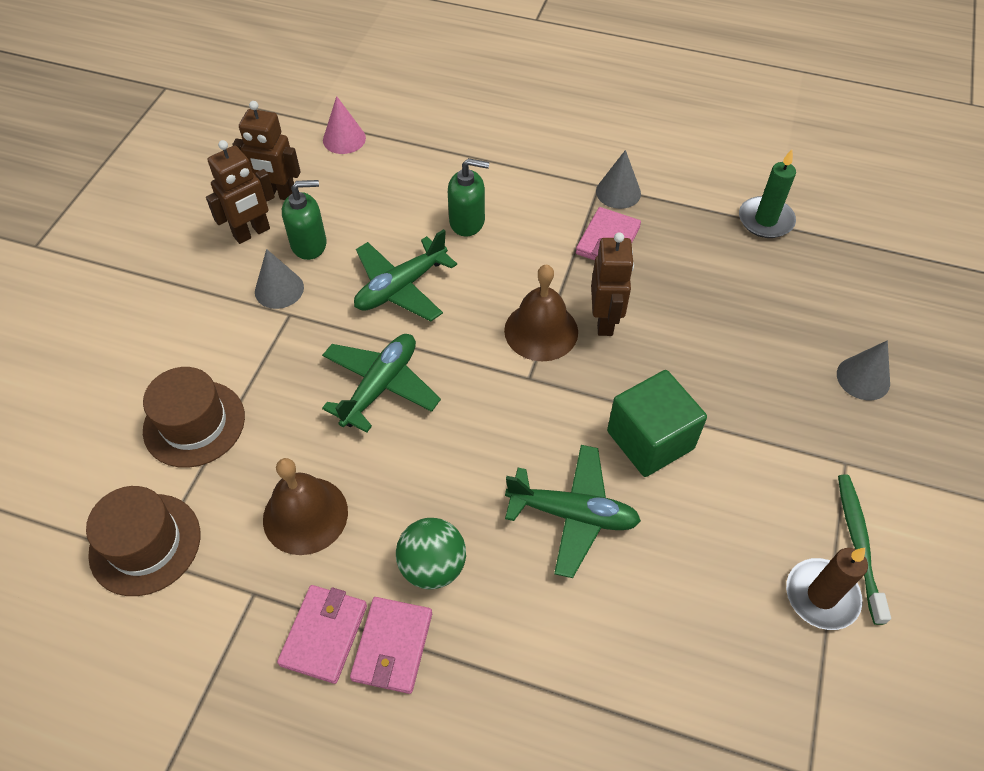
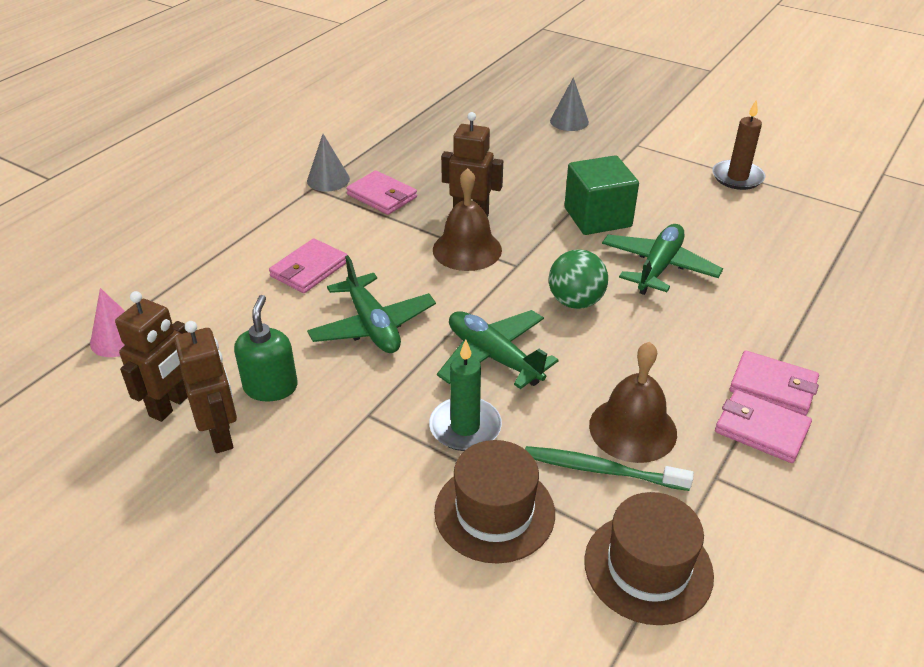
camera: 75 degrees left, 15 degrees down
grey cone [255,249,304,309] -> none
green ball [396,518,466,589] -> green ball moved to [549,249,608,309]
green soap dispenser [448,158,489,237] -> pink wallet [269,238,347,293]
green candle [739,149,796,238] -> green candle moved to [429,339,502,451]
green toothbrush [838,474,891,625] -> green toothbrush moved to [525,446,694,491]

